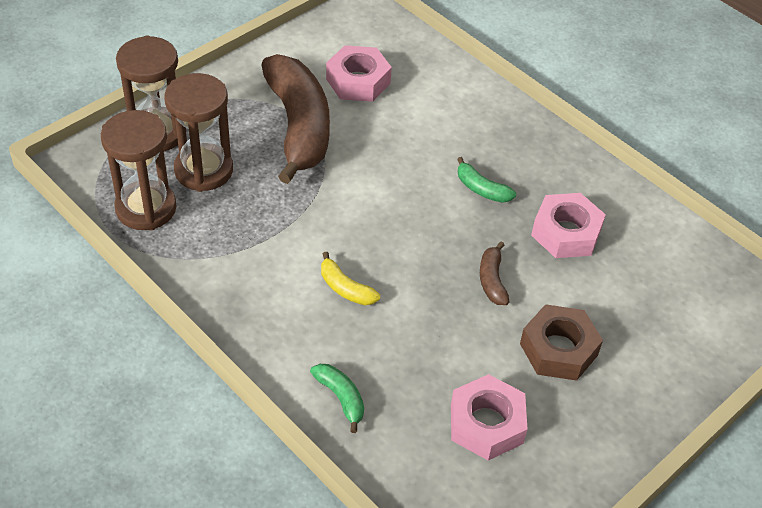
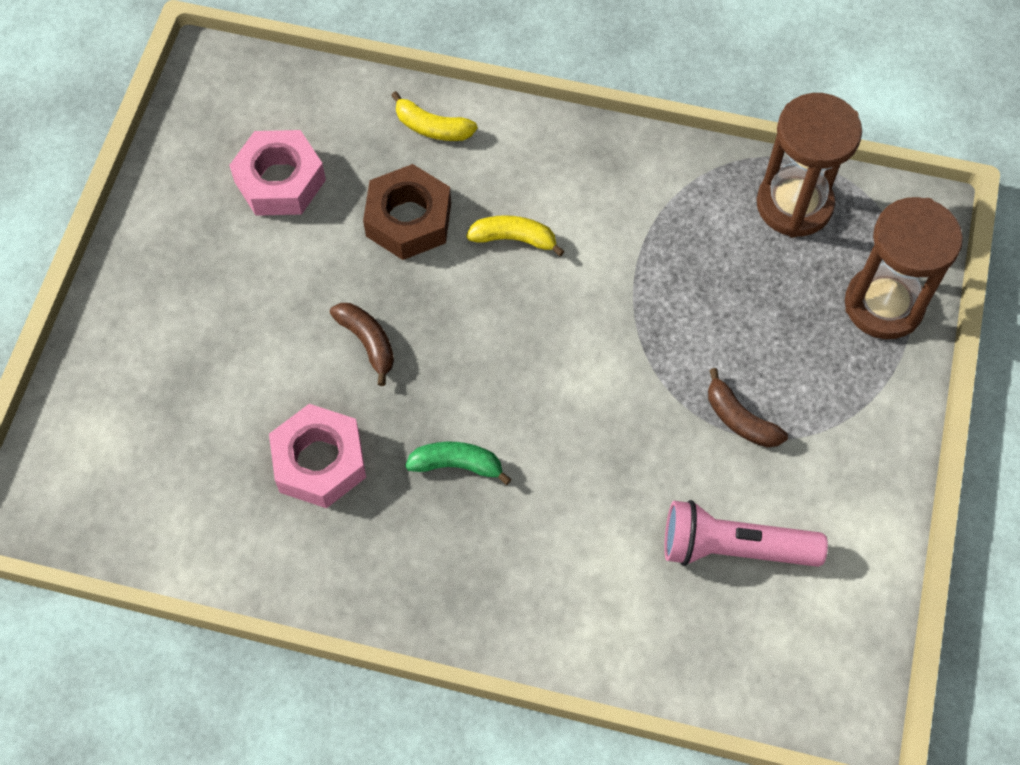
camera: 150 degrees right, 15 degrees up
brown hourglass [164,73,233,192] -> none
brown banana [261,54,330,184] -> brown banana [708,368,788,448], size x0.41
green banana [310,364,364,433] -> yellow banana [391,91,478,141]
pink nut [326,45,392,102] -> pink flashlight [664,500,828,567]
brown nut [520,304,603,381] -> brown nut moved to [363,164,451,260]

